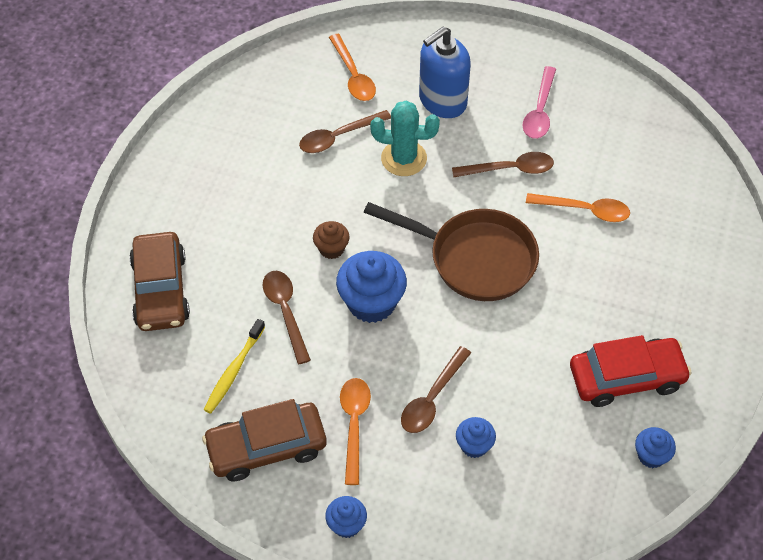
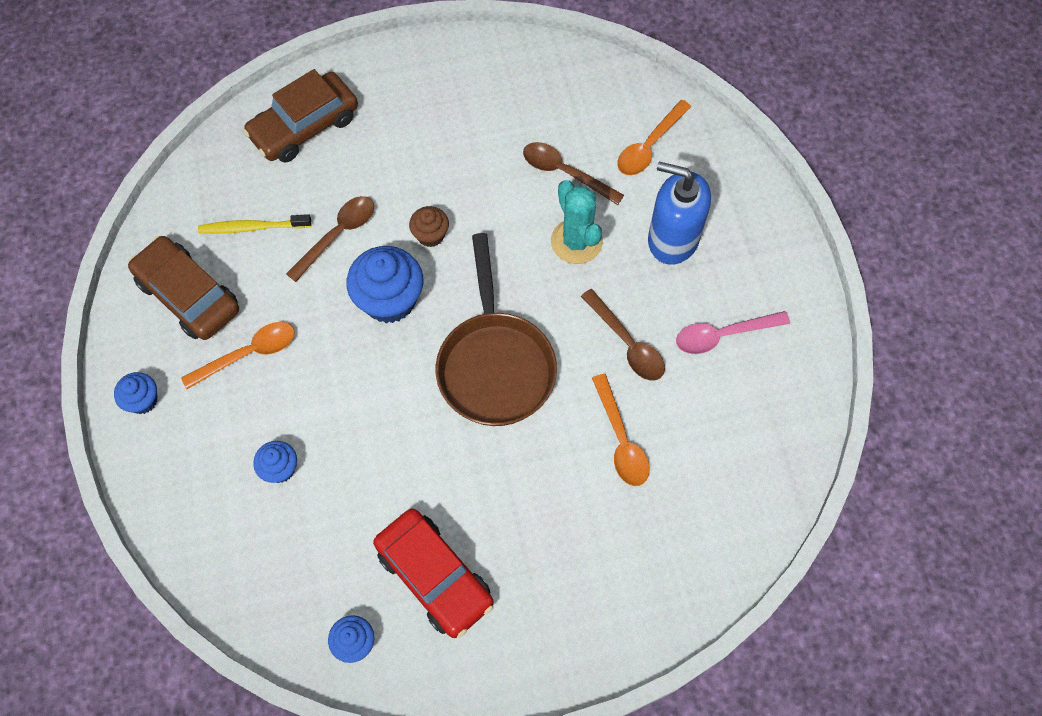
camera: 60 degrees right, 10 degrees up
brown spoon [401,346,471,433] -> none

